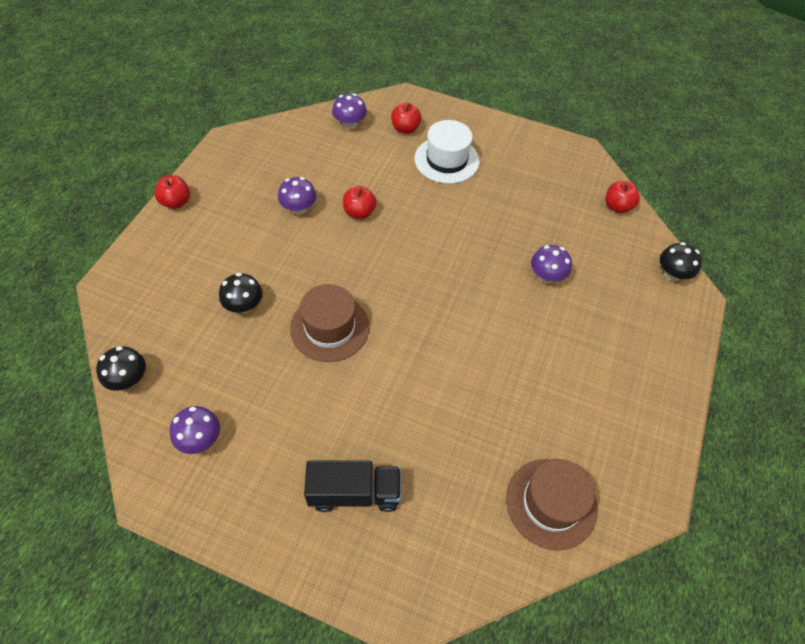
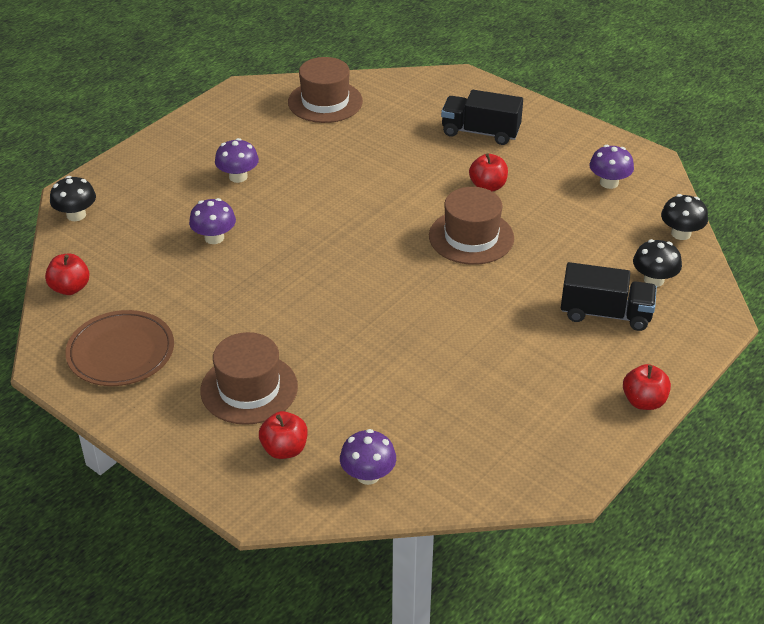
camera: 160 degrees left, 15 degrees down
black mushroom [219,273,263,313] -> black mushroom moved to [633,239,682,287]
purple mushroom [278,177,316,215] -> purple mushroom moved to [215,138,259,183]
red apple [343,186,377,219] -> red apple moved to [469,153,508,191]
white hat [414,120,480,184] -> brown hat [200,332,298,425]
none -> brown plate [65,310,174,386]
none -> black truck [561,262,657,331]

